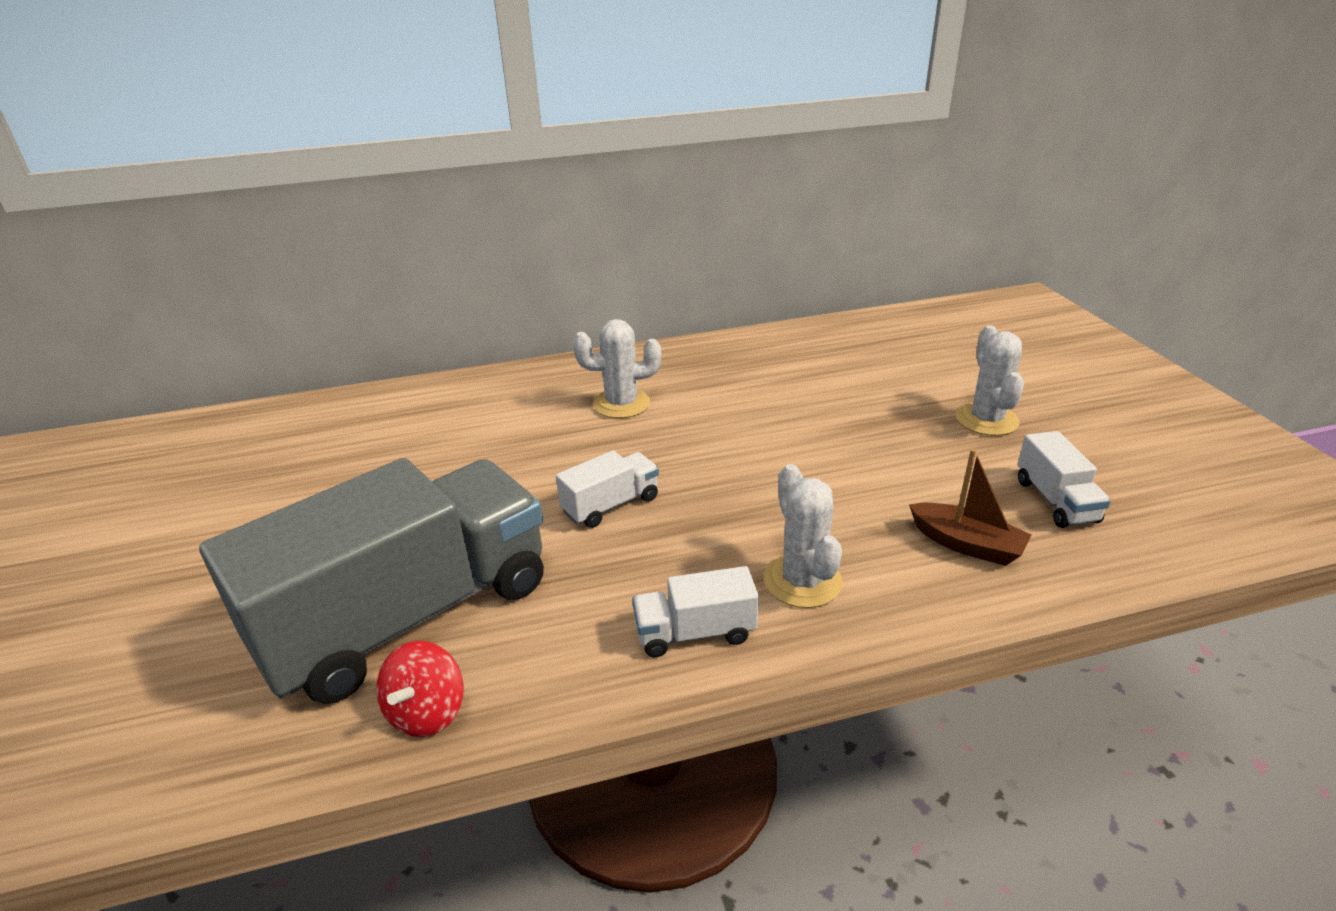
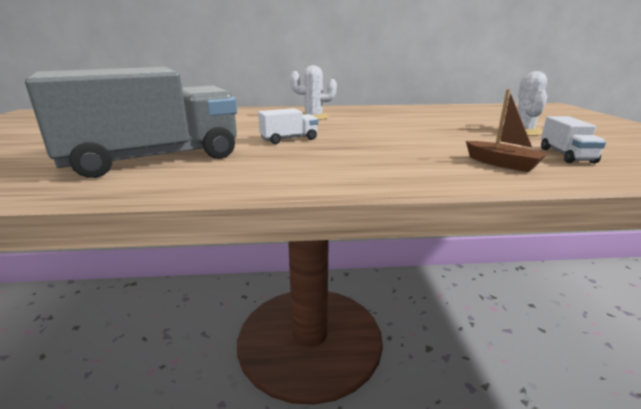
camera: 10 degrees right, 10 degrees down
red spinning top [376,641,464,737] -> none
white truck [632,566,759,657] -> none
white cactus [764,464,843,608] -> none

